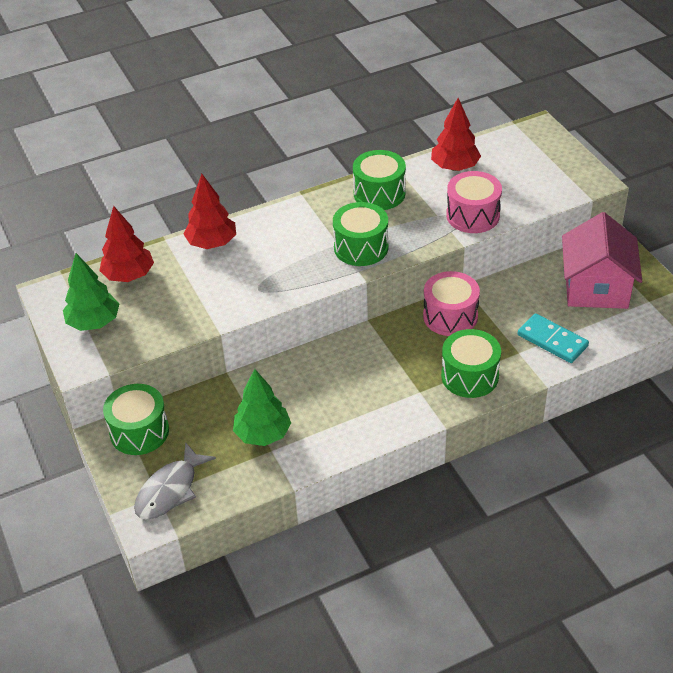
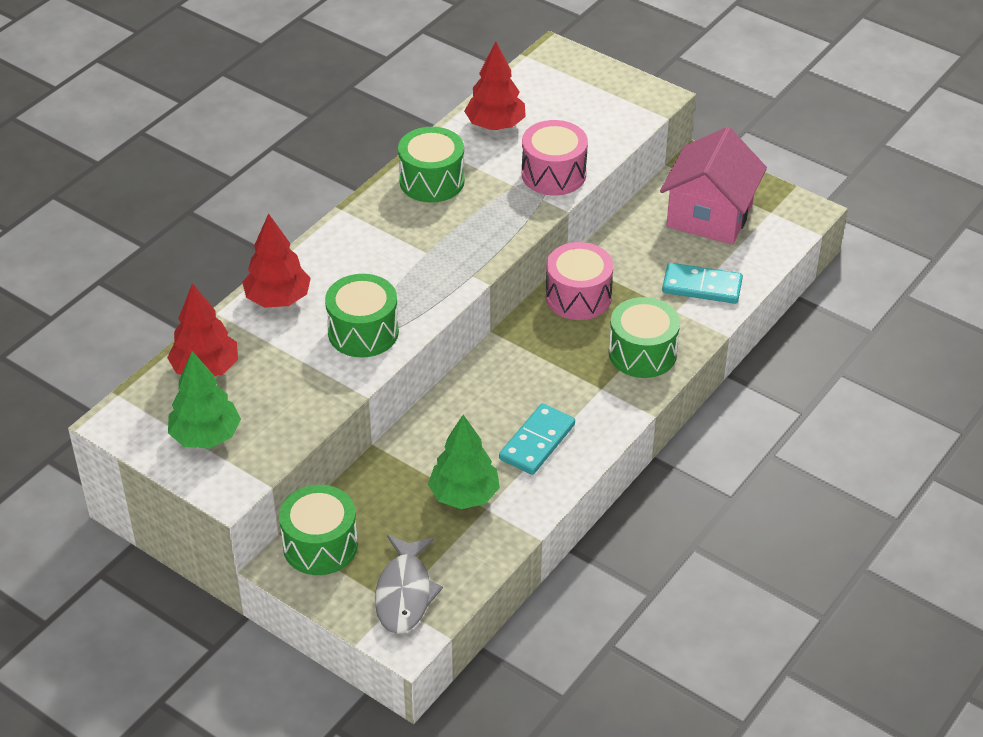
camera: 30 degrees left, 0 degrees up
green drum [333,202,388,266] -> green drum moved to [325,274,399,358]
pink house [562,212,642,309] -> pink house turned 45 degrees clockwise [660,127,767,245]
none -> turquoise domino [499,403,575,475]

